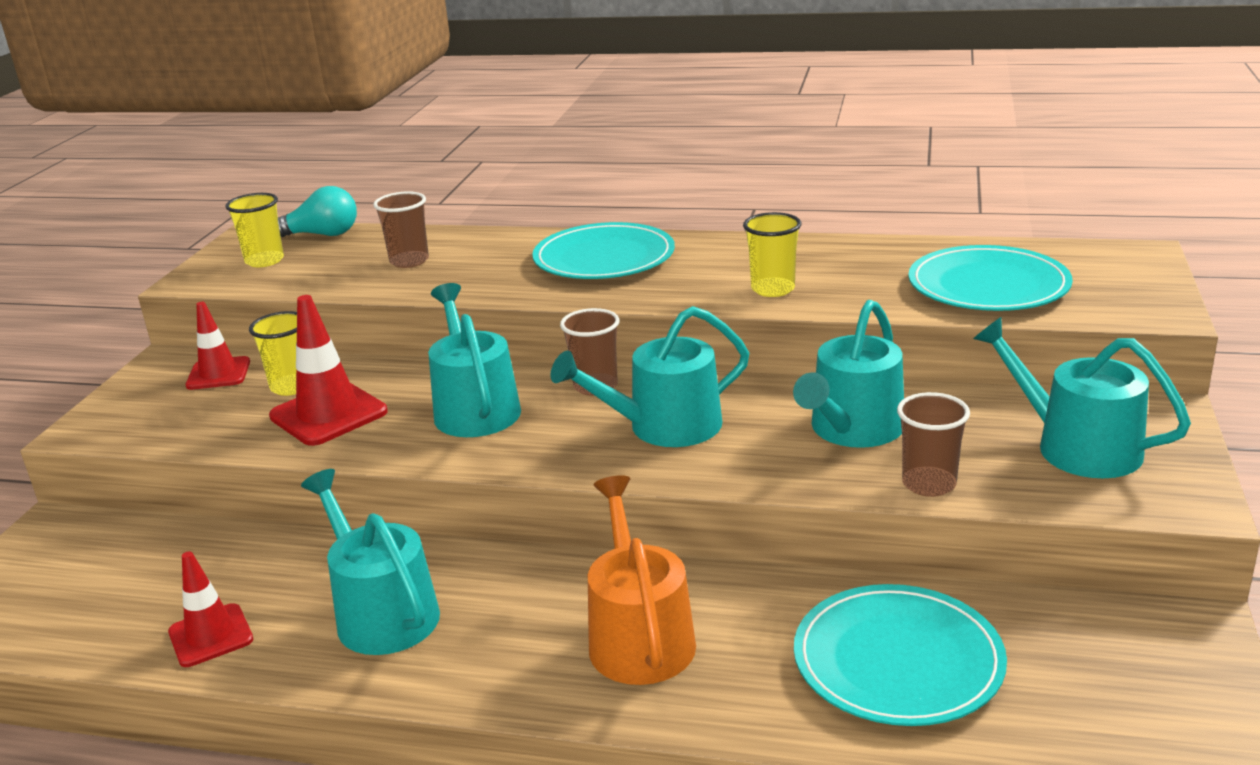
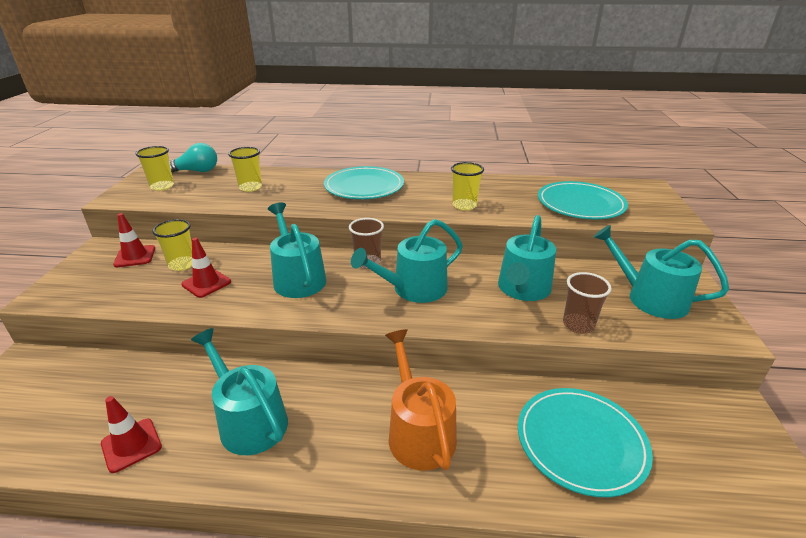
camera: 10 degrees left, 5 degrees up
red traffic cone [269,295,388,446] -> red traffic cone [181,238,231,298], size x0.66
brown cup [373,191,429,268] -> yellow cup [228,147,262,192]

